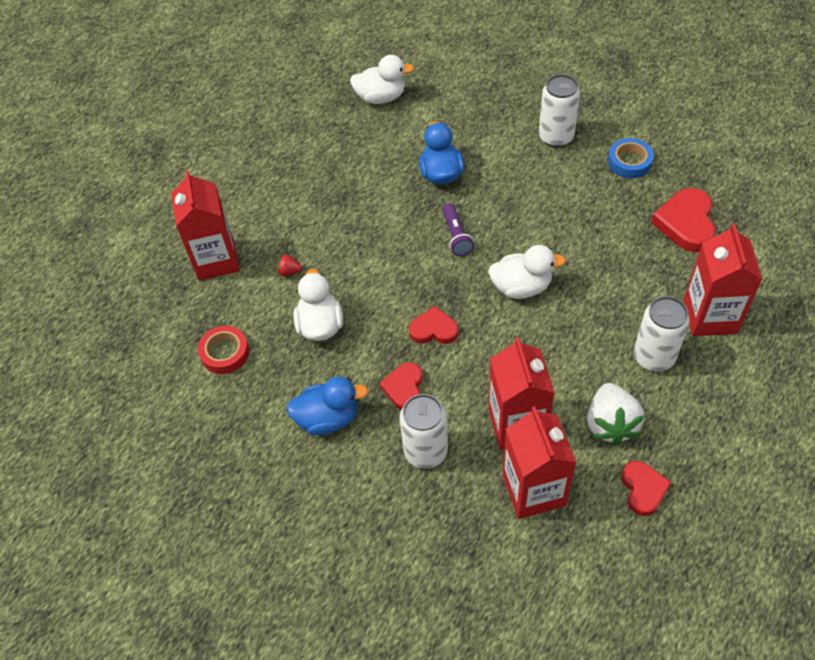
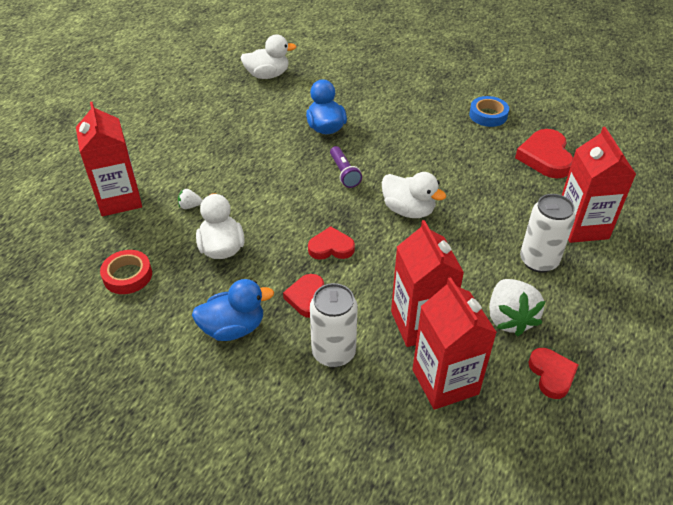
camera: 10 degrees left, 10 degrees down
red strawberry [276,255,302,276] -> white strawberry [178,189,203,209]
white duck [488,245,566,299] -> white duck turned 45 degrees clockwise [382,172,446,218]
white can [539,74,580,147] -> none

